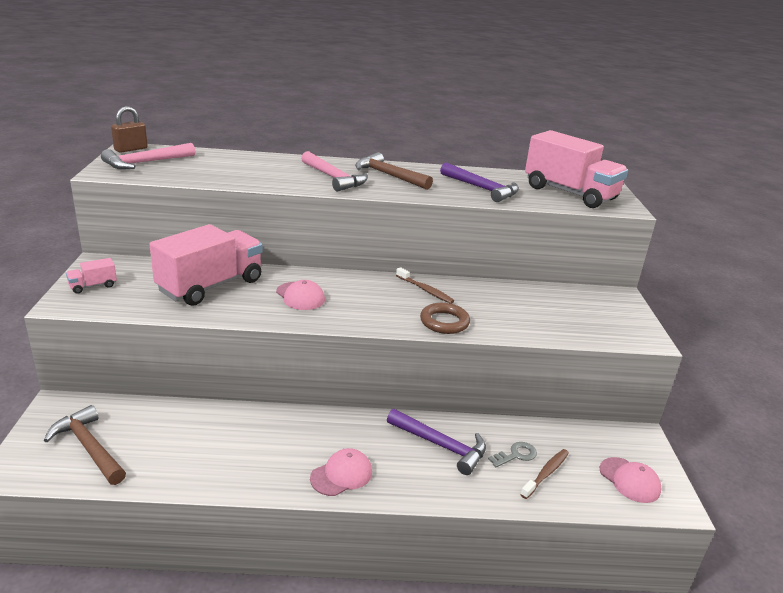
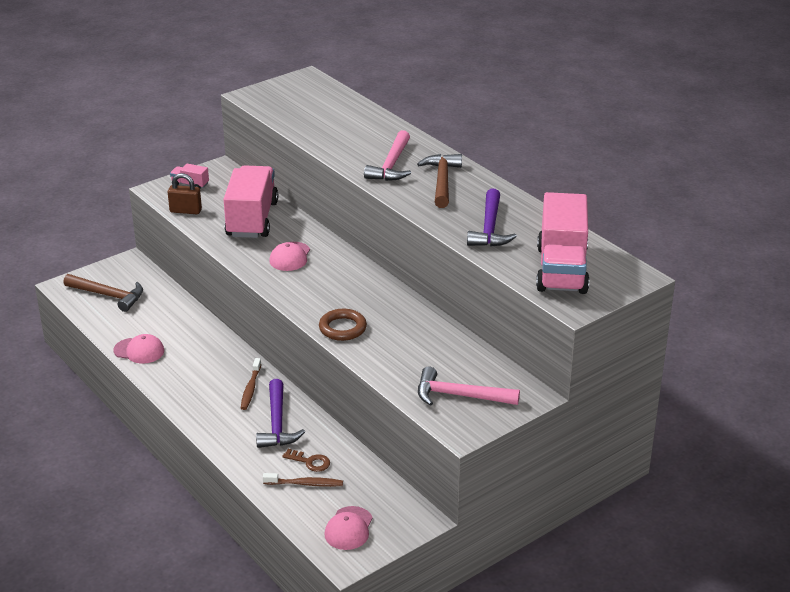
camera: 55 degrees right, 5 degrees up
brown hammer [44,405,126,485] -> brown hammer turned 105 degrees clockwise [64,274,143,312]
pink hammer [101,143,195,169] -> pink hammer moved to [418,366,520,406]
brown padlock [111,106,148,153] -> brown padlock moved to [168,173,202,214]
pink truck [149,224,263,306] -> pink truck turned 90 degrees counterclockwise [224,165,278,238]
pink cap [310,448,372,496] -> pink cap moved to [113,334,164,364]
brown toothbrush [396,267,454,304] -> brown toothbrush moved to [241,358,261,410]
grey key [488,442,537,467] -> brown key [282,449,330,472]

